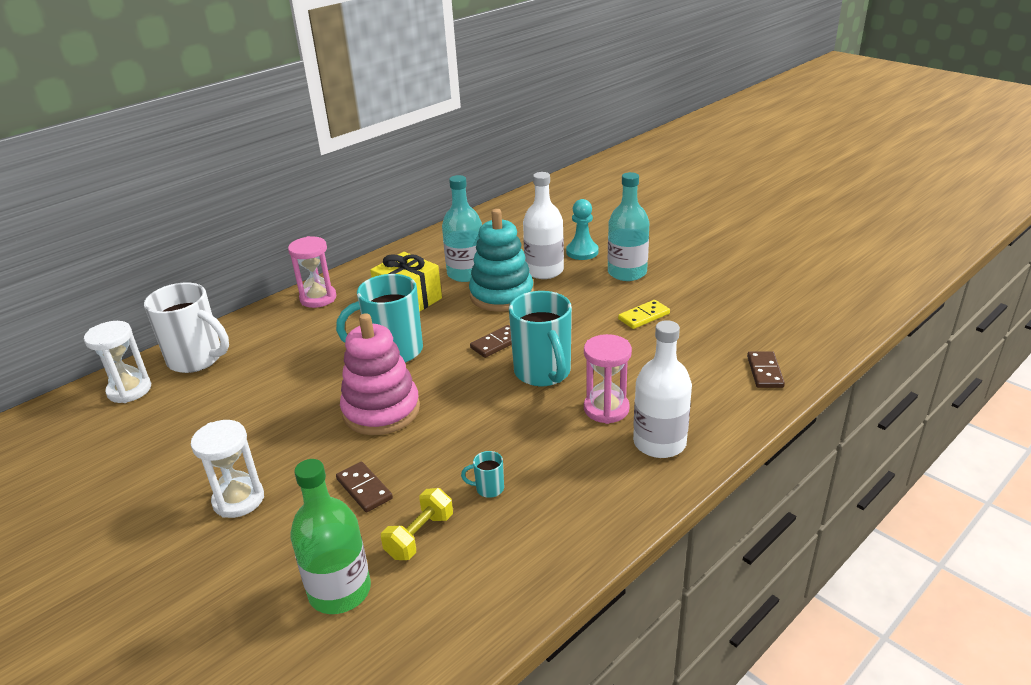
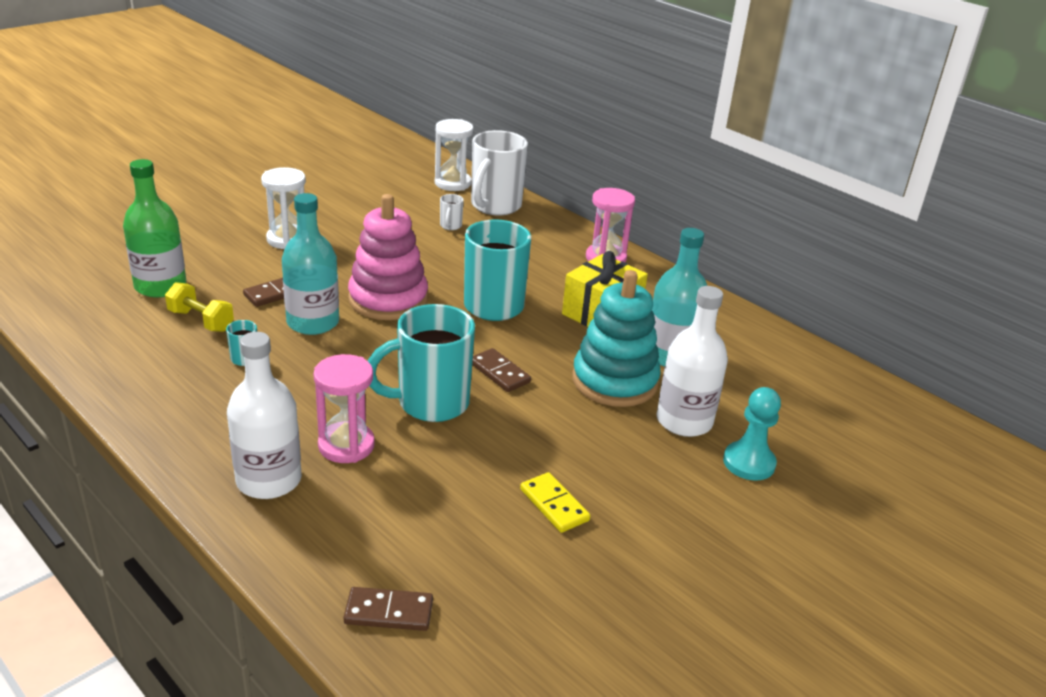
camera: 85 degrees right, 0 degrees up
turquoise bottle [608,172,649,281] -> turquoise bottle moved to [282,193,339,335]
none -> white mug [440,194,464,230]

